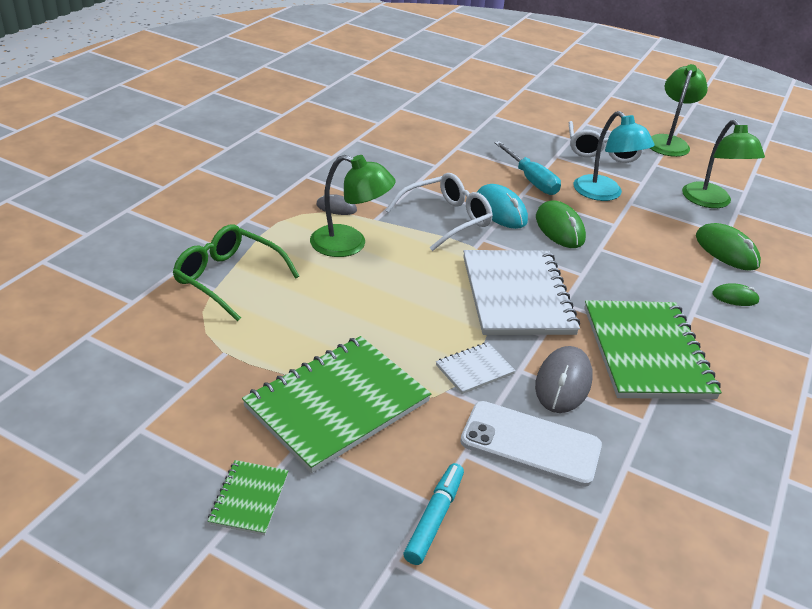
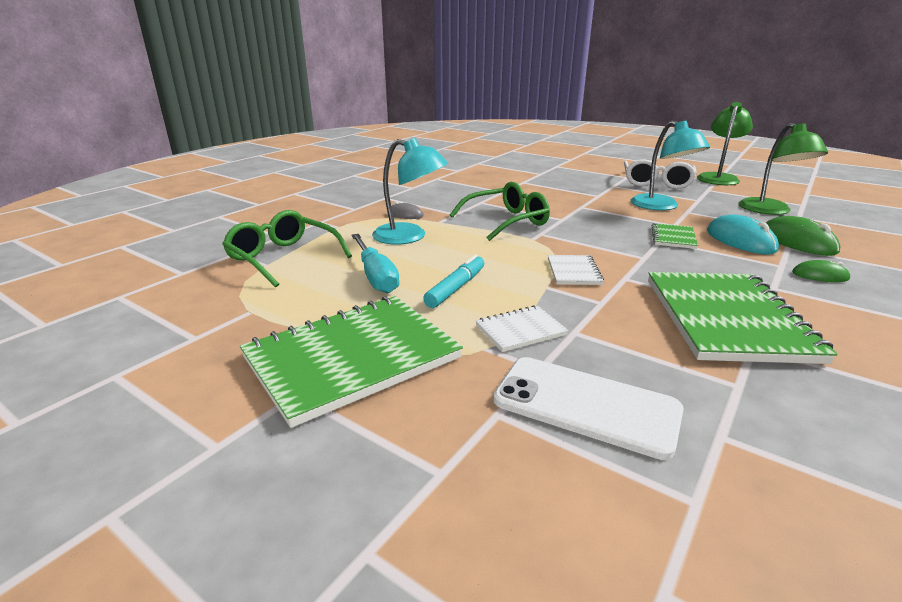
camera: 10 degrees right, 10 degrees down
green notebook [208,460,289,535] -> green notebook moved to [652,223,698,249]
green lamp [310,155,395,257] -> turquoise lamp [372,138,448,245]
white glasses [385,173,493,251] -> green glasses [450,182,550,241]
turquoise marker [404,463,464,565] -> turquoise marker moved to [423,254,484,308]
white notebook [463,250,580,335] -> white notebook [548,255,604,285], size x0.46
turquoise mouse [477,184,528,229] -> turquoise mouse moved to [707,215,779,255]
turquoise screwdriver [494,141,561,195] -> turquoise screwdriver moved to [351,234,399,293]
grey mouse [535,346,593,413] -> none
green mouse [536,200,586,248] -> none

